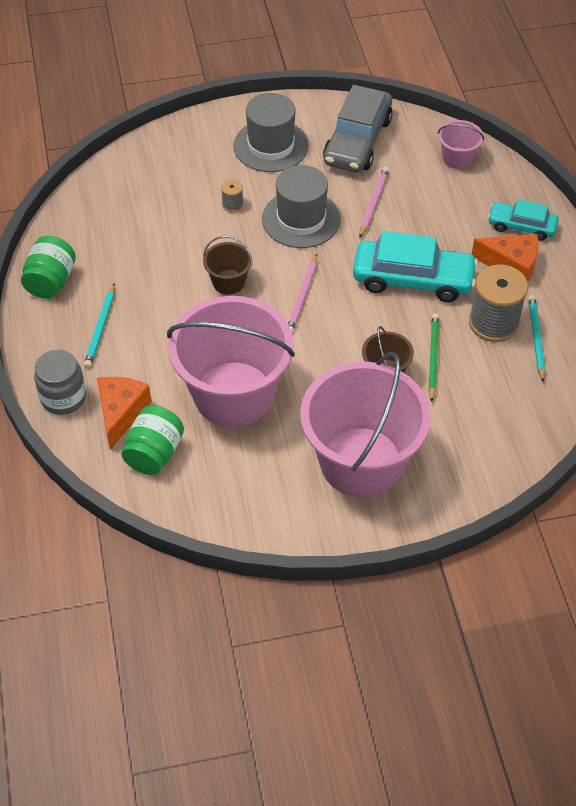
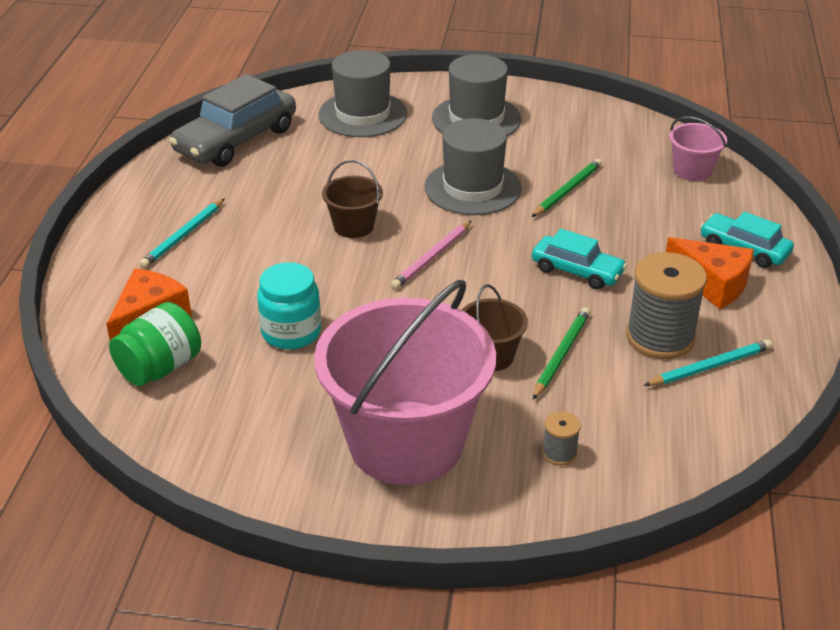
camera: 20 degrees right, 15 degrees down
green jar [21,236,76,299] -> none
grey jar [34,349,86,415] -> none
pink bucket [167,296,295,427] -> turquoise jar [257,262,321,349]
grey spool [221,179,244,213] -> grey spool moved to [542,411,581,466]
grey car [323,85,393,172] -> grey car moved to [169,74,296,167]
turquoise car [353,231,478,302] -> turquoise car [532,229,627,290], size x0.59
pink pencil [359,167,389,237] -> green pencil [532,159,602,217]
turquoise pencil [528,295,545,382] -> turquoise pencil turned 45 degrees clockwise [644,339,772,386]
none -> grey hat [318,50,407,137]

